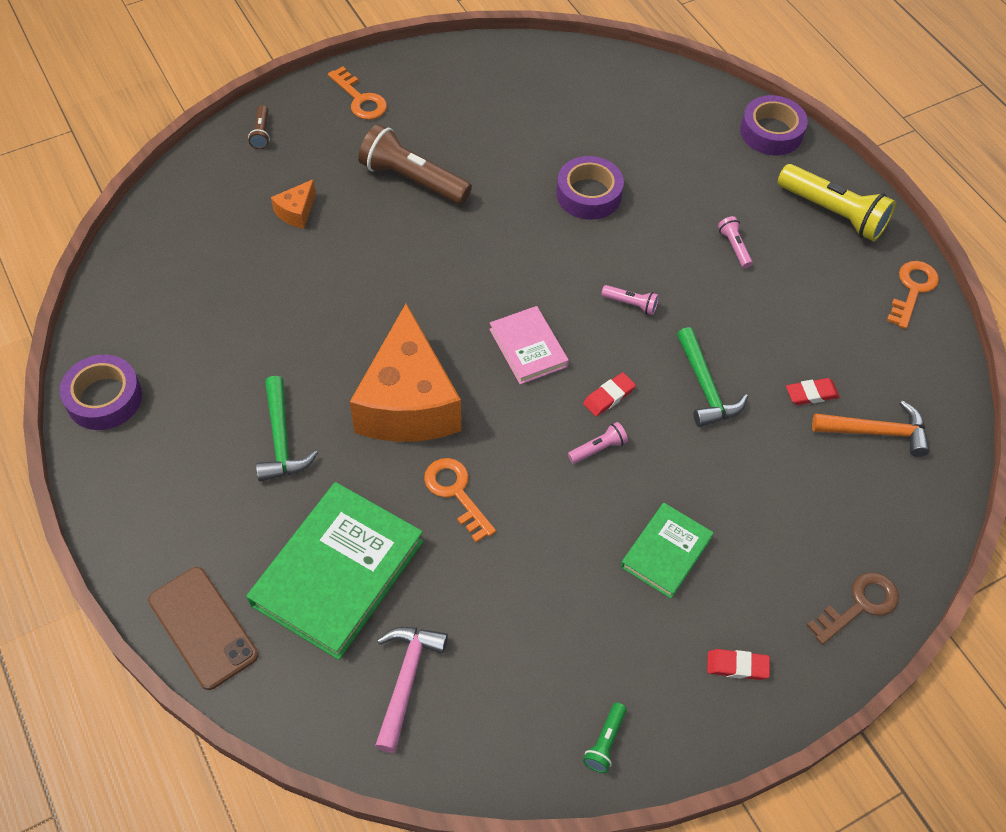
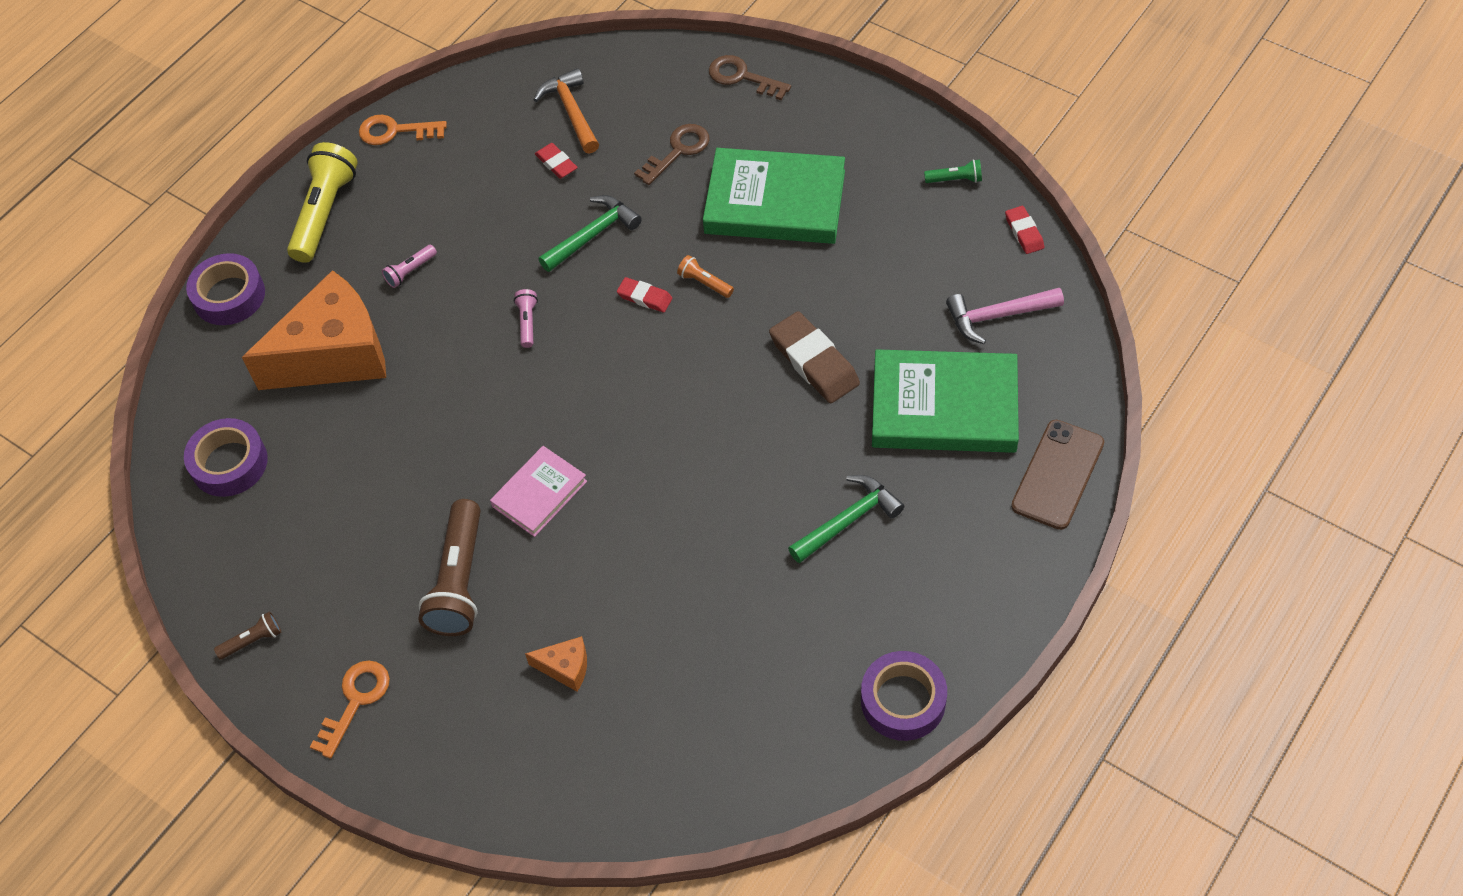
camera: 110 degrees left, 0 degrees up
brown flashlight [248,105,270,149] -> brown flashlight moved to [214,611,282,659]
orange cheese [350,303,461,442] -> orange cheese moved to [242,270,386,390]
orange key [424,458,496,542] -> brown eraser [769,311,860,403]
pink book [489,306,569,385] -> pink book moved to [490,446,587,537]
purple tape [556,156,624,220] -> purple tape moved to [184,418,268,497]
pink flashlight [568,422,628,464] -> orange flashlight [677,255,734,298]
green book [621,503,714,599] -> green book [703,148,845,244], size x1.80
red eraser [707,649,770,680] -> red eraser moved to [1005,206,1044,254]
none -> brown key [634,124,709,185]

